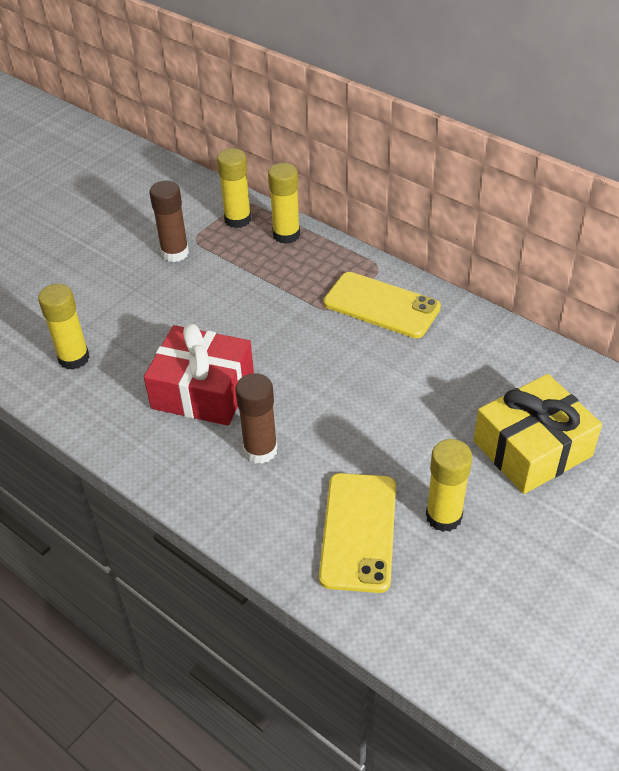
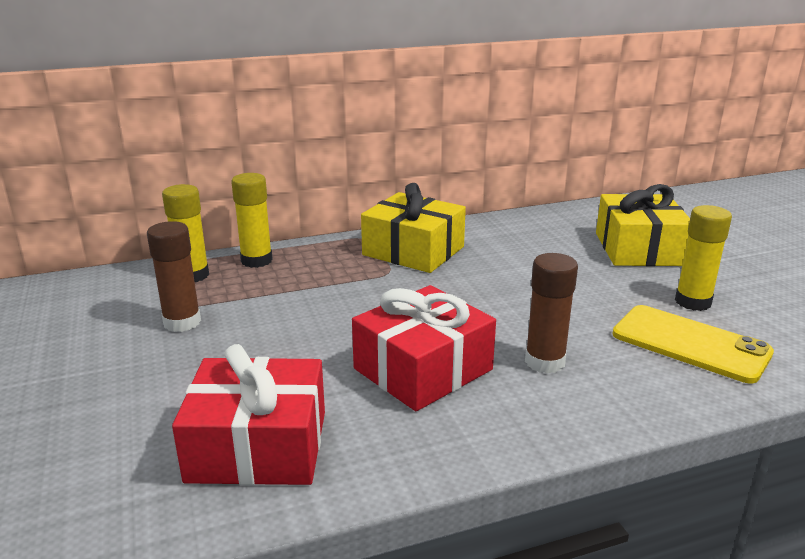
camera: 60 degrees left, 20 degrees down
yellow glue stick [38,284,90,370] -> red gift [172,344,325,485]
yellow phone [324,272,441,338] -> yellow gift [361,183,466,273]

